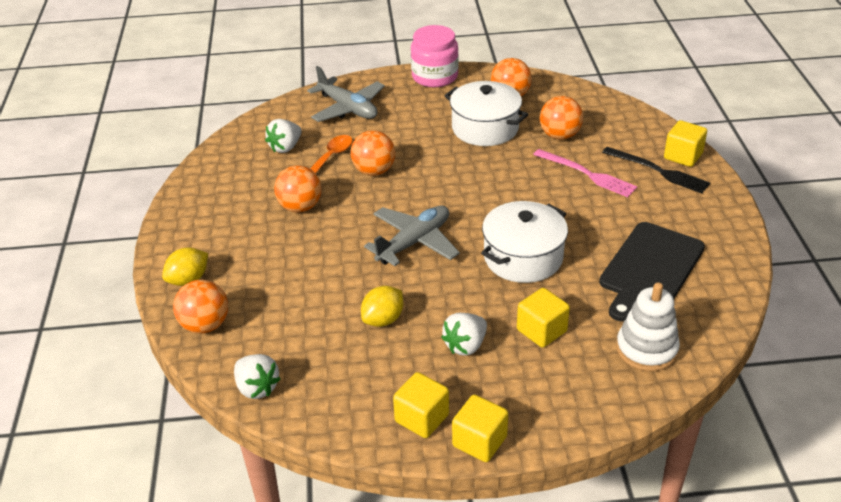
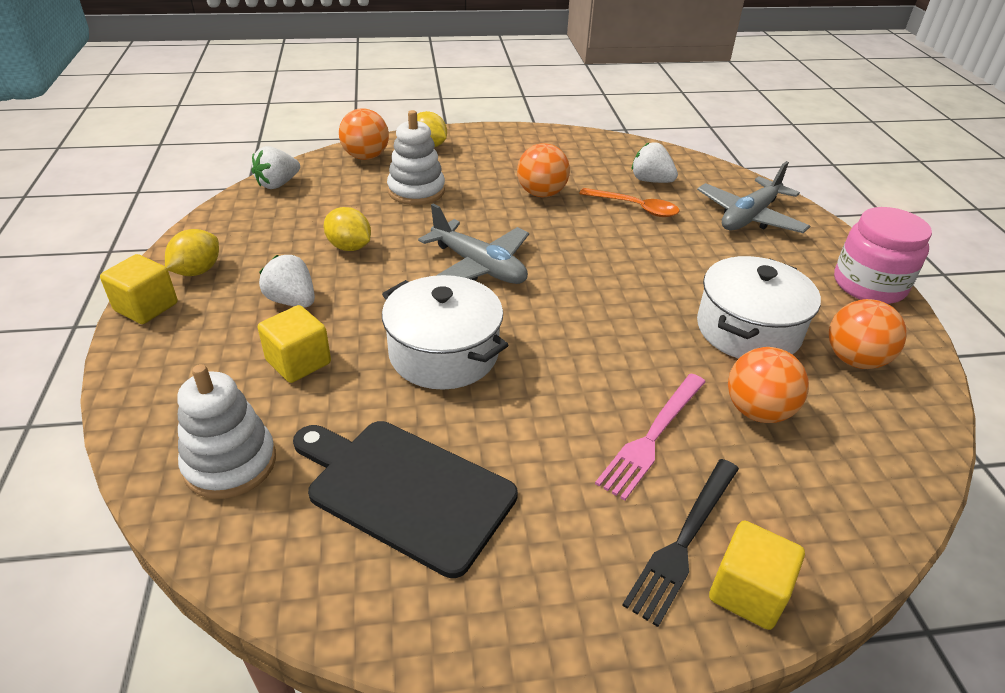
camera: 85 degrees right, 0 degrees up
orange ball [351,130,396,176] -> none
yellow cube [393,372,449,438] -> yellow lemon [165,229,219,276]
none -> white stacking toy [387,110,445,205]

